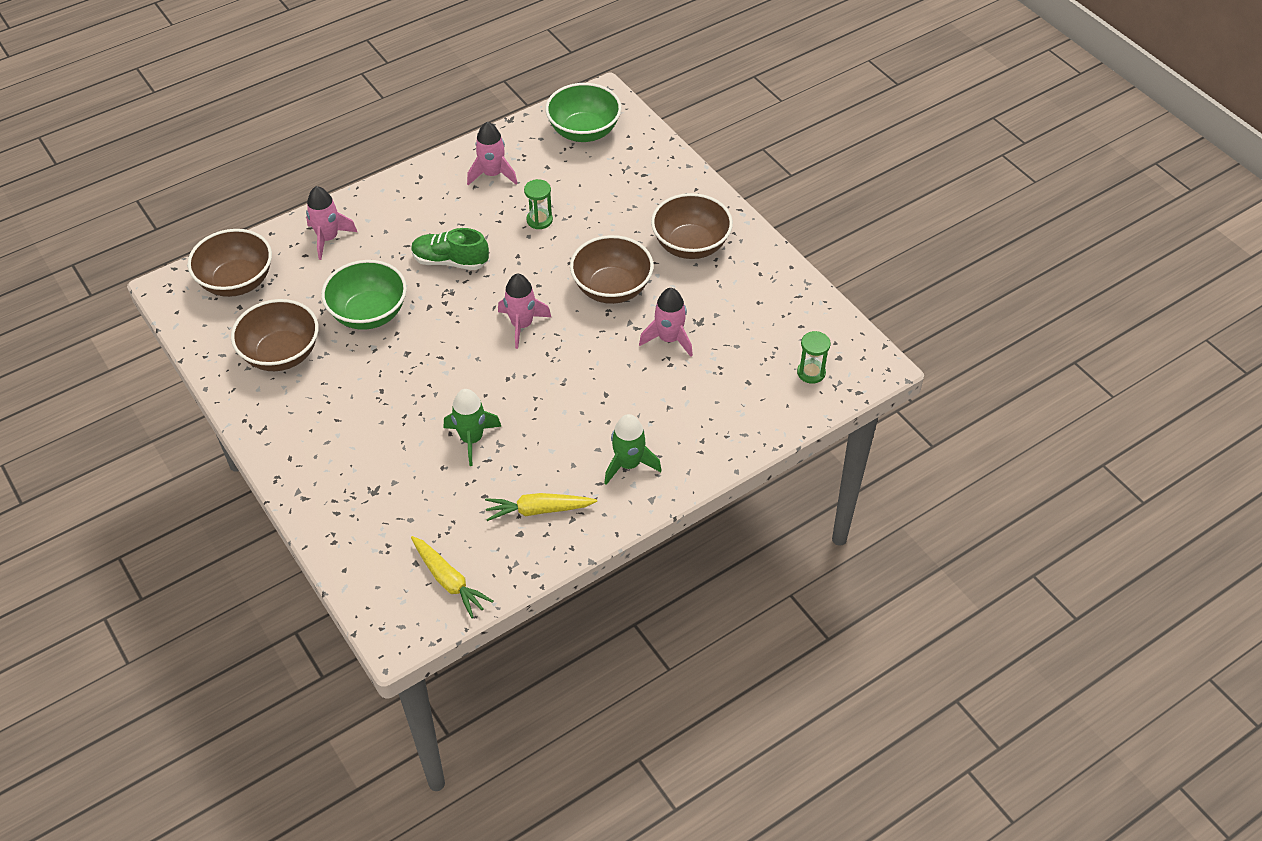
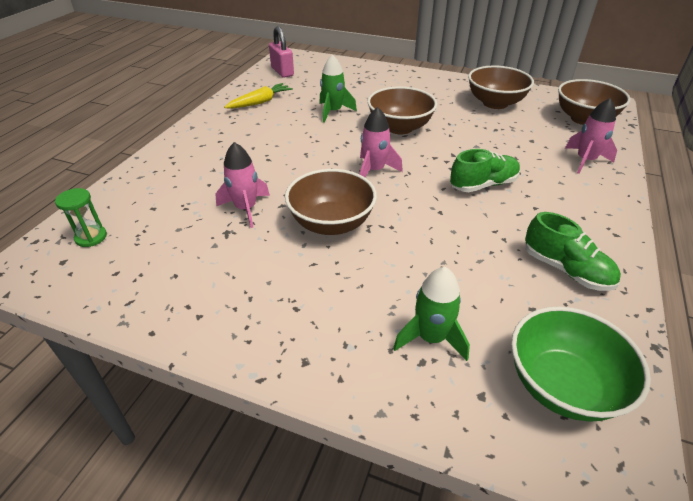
camera: 145 degrees right, 10 degrees down
green bowl [321,260,407,330] -> none
yellow carrot [411,536,493,618] -> pink padlock [269,27,294,78]
pink rocket [467,122,518,185] -> green shoe [525,212,621,291]
green hourglass [524,179,553,229] -> none
green rocket [604,414,662,485] -> green rocket moved to [393,267,470,361]
brown bowl [651,193,733,259] -> brown bowl moved to [367,86,437,134]

